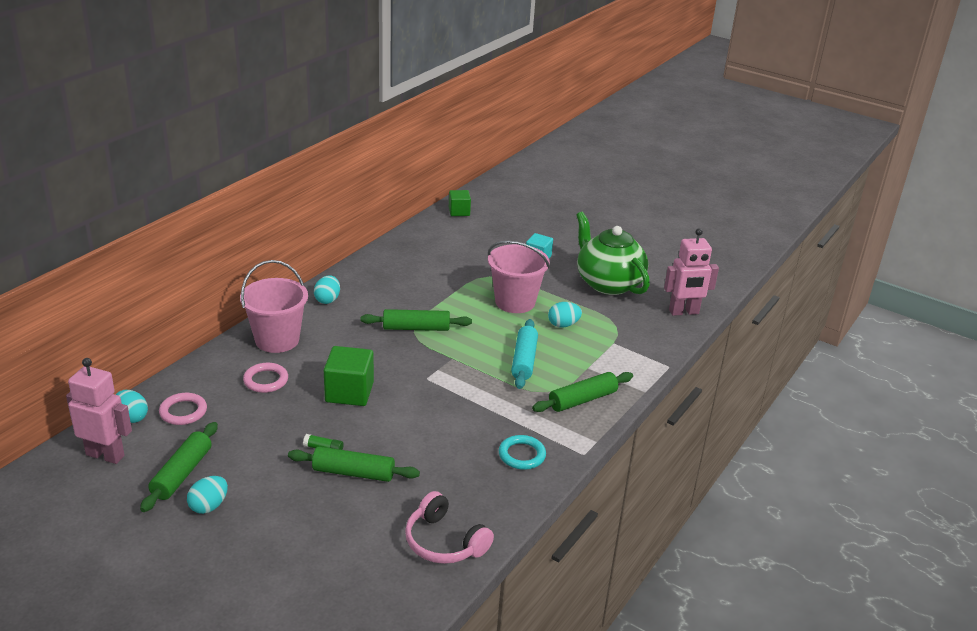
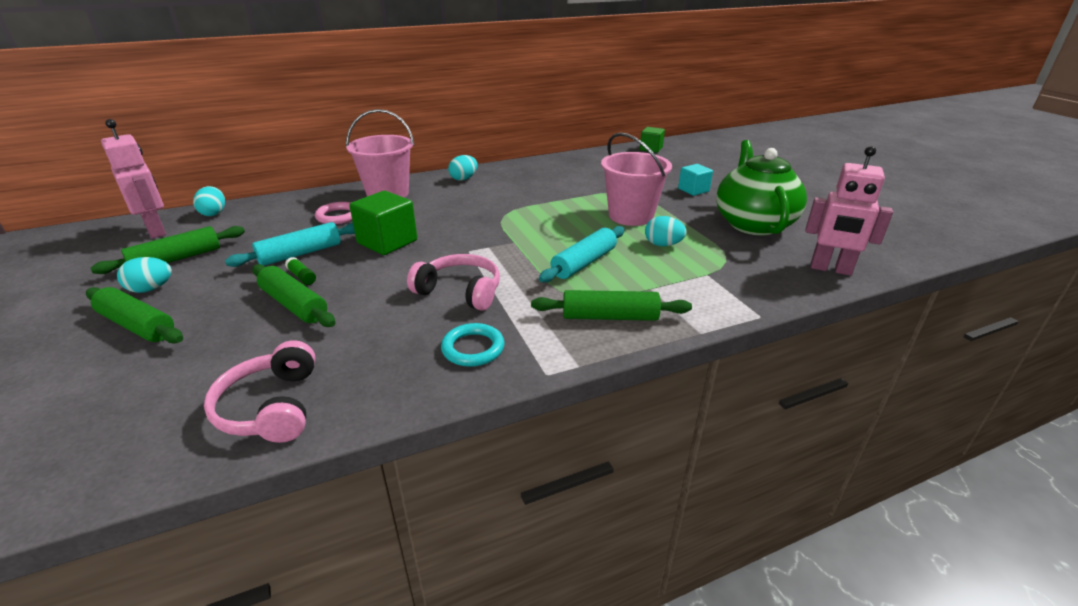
camera: 35 degrees right, 0 degrees up
pink ring [159,393,207,425] -> none
green rolling pin [361,309,472,331] -> green rolling pin moved to [86,287,183,343]
none -> turquoise rolling pin [225,222,355,267]
none -> pink headphones [407,254,500,311]

